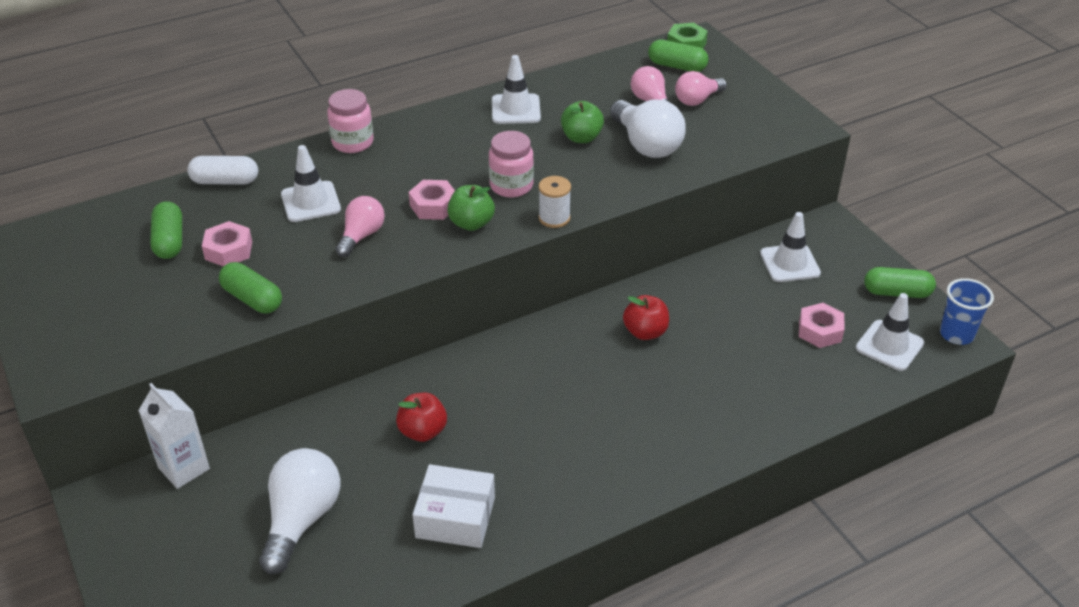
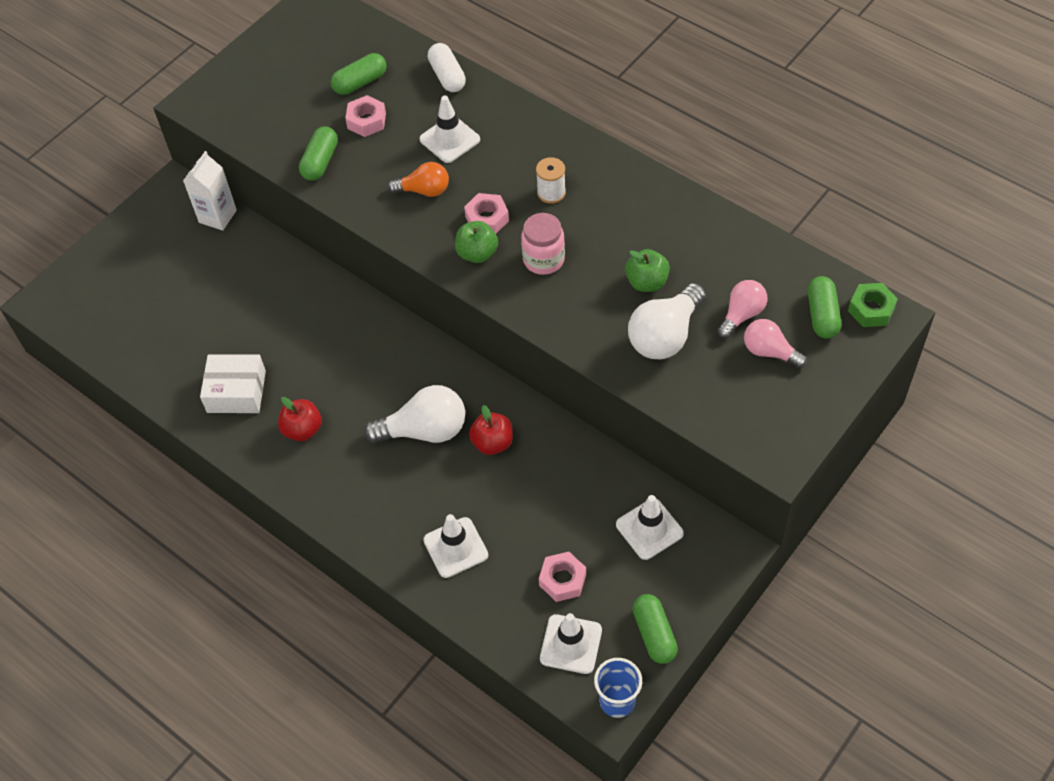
camera: 70 degrees right, 15 degrees up
white light bulb [259,448,341,574] -> white light bulb moved to [364,385,465,443]
pink jar [327,89,373,153] -> none
pink light bulb [335,196,385,257] -> orange light bulb [388,162,449,197]
red apple [396,393,447,442] -> red apple moved to [278,397,322,441]
white box [412,464,495,548] -> white box turned 75 degrees counterclockwise [200,354,266,413]
white traffic cone [492,55,541,124] -> white traffic cone moved to [423,514,488,578]
white spool [538,176,571,228] -> white spool moved to [536,157,566,204]

